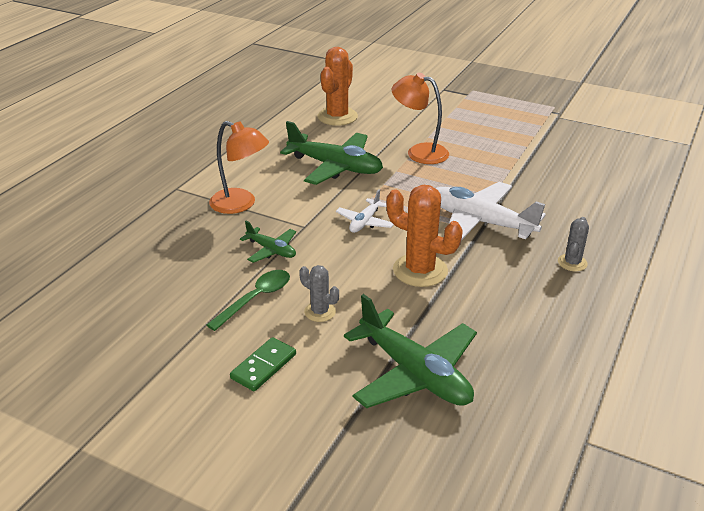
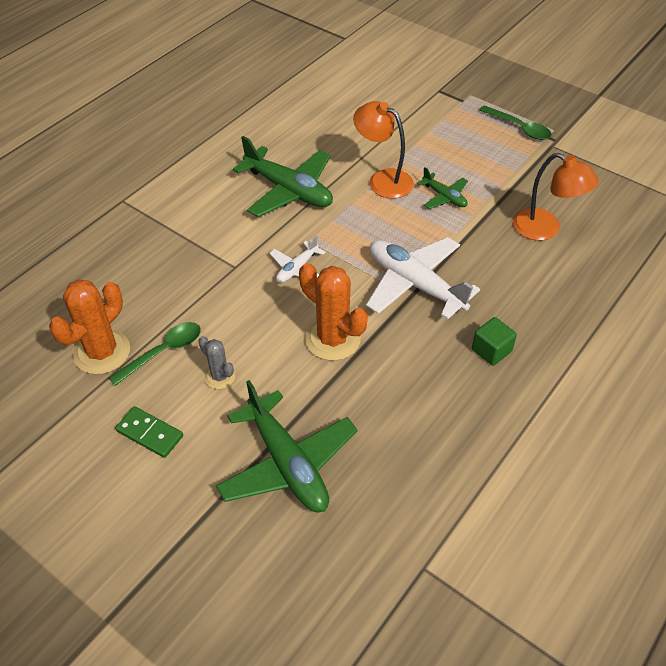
camera: 10 degrees right, 15 degrees up
orange lamp [209,121,269,214] -> orange lamp moved to [513,153,599,241]
green domino [230,337,296,391] -> green domino turned 75 degrees clockwise [115,406,183,458]
green plane [240,221,296,263] -> green plane moved to [417,167,468,209]
orange cactus [317,47,358,126] -> orange cactus moved to [49,279,130,374]
grey cactus [558,217,589,271] -> green cube [472,317,517,366]
none -> green spoon [479,105,551,140]

